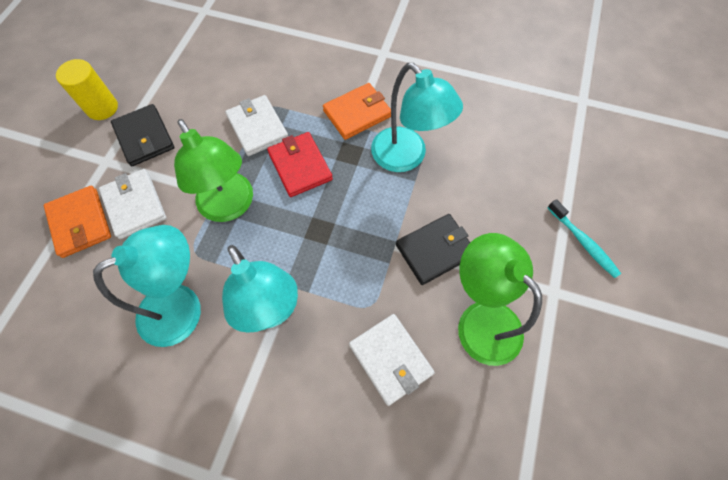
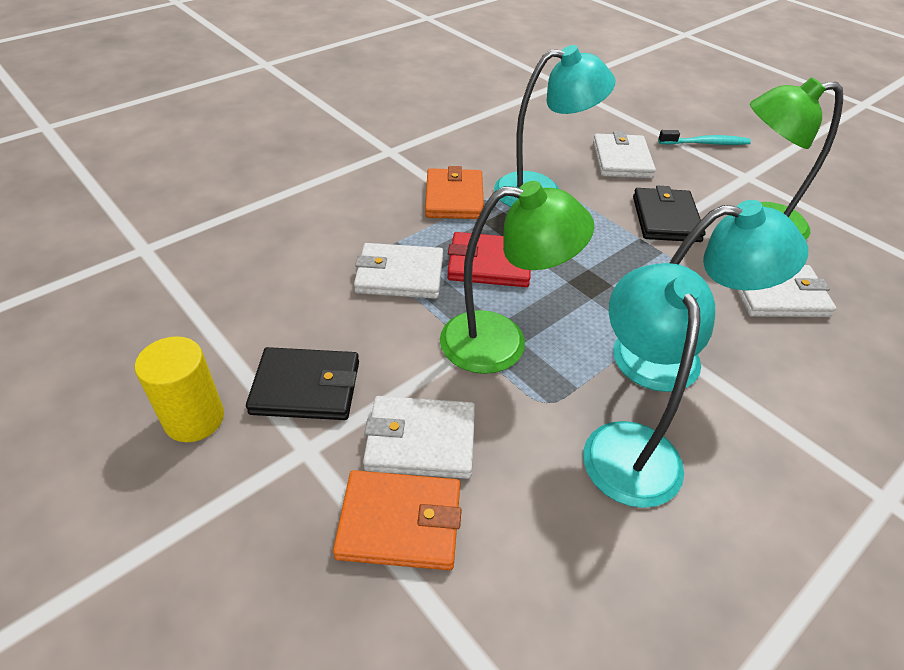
camera: 60 degrees left, 20 degrees down
none -> white wallet [593,131,656,178]

